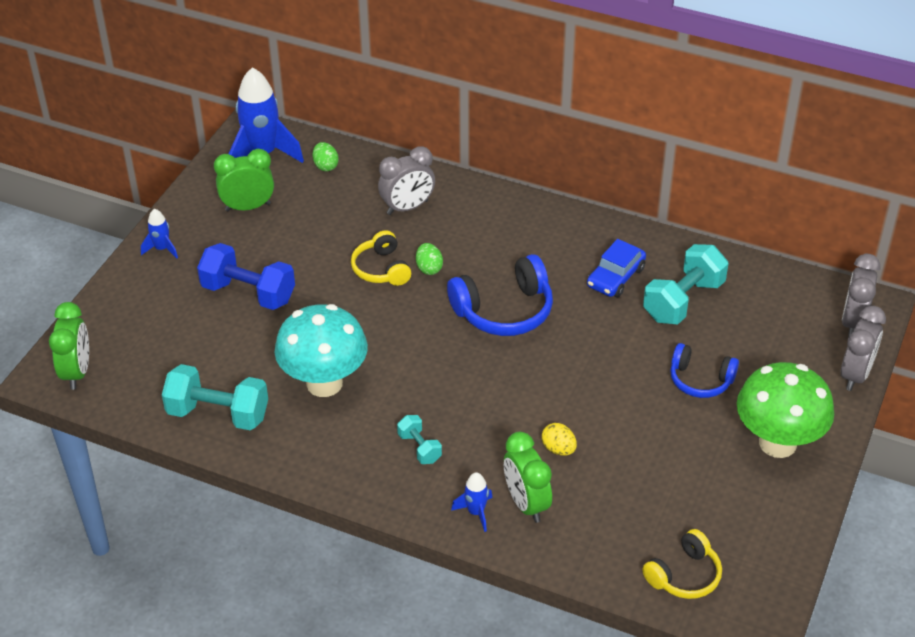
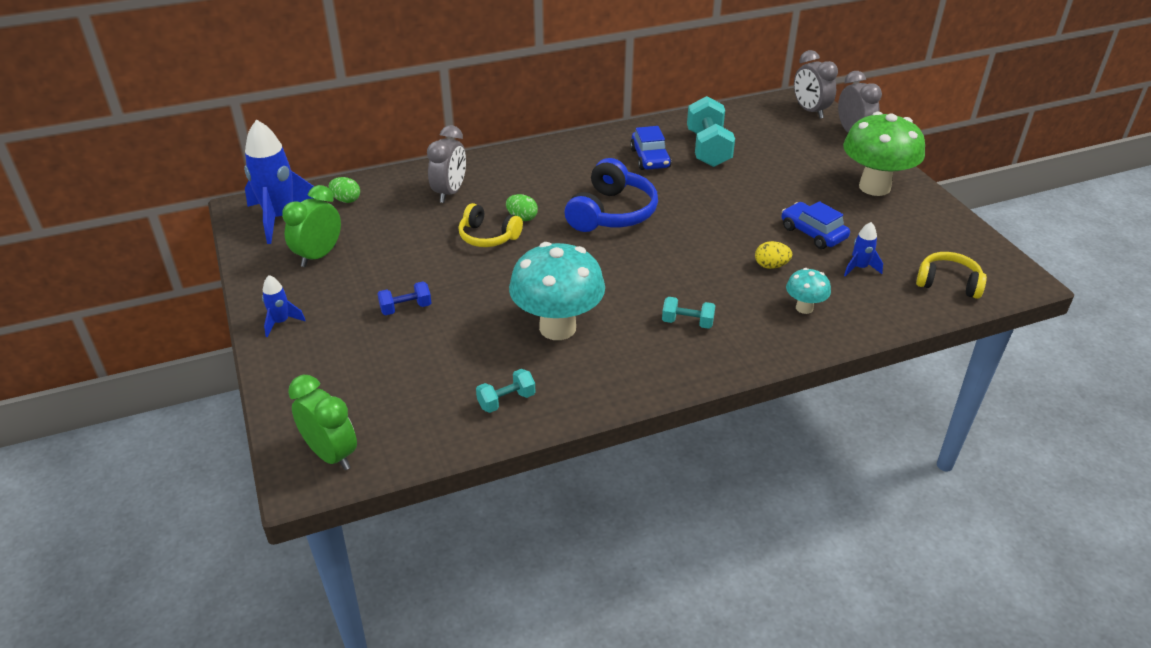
camera: 45 degrees left, 5 degrees down
turquoise dumbbell [162,364,268,430] -> turquoise dumbbell [476,369,535,413], size x0.52
blue dumbbell [197,243,295,310] -> blue dumbbell [377,281,431,315], size x0.52
blue rocket [451,472,493,532] -> blue rocket moved to [844,222,883,277]
green clock [504,432,552,523] -> turquoise mushroom [786,268,831,314]
yellow headphones [642,529,722,599] -> yellow headphones turned 75 degrees counterclockwise [916,252,987,299]
blue headphones [670,343,739,398] -> none
none -> blue car [781,201,850,249]

